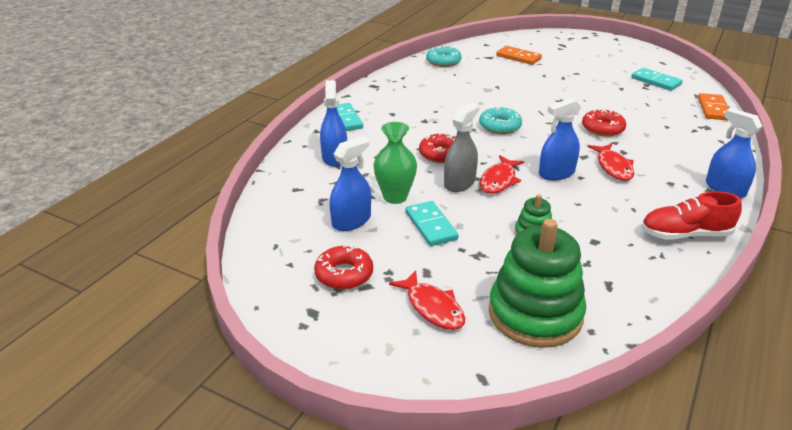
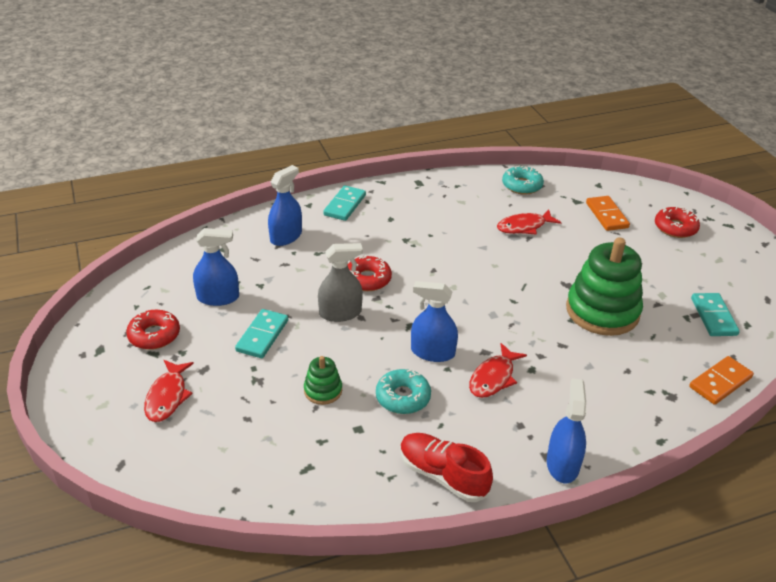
camera: 40 degrees right, 5 degrees up
green vase [373,122,417,204] -> none
turquoise donut [479,106,522,134] -> turquoise donut moved to [376,369,431,414]
red fish [480,155,524,194] -> red fish moved to [497,209,562,235]
green stacking toy [489,219,586,348] -> green stacking toy moved to [566,237,643,336]
red donut [582,109,626,137] -> red donut moved to [655,207,700,238]

